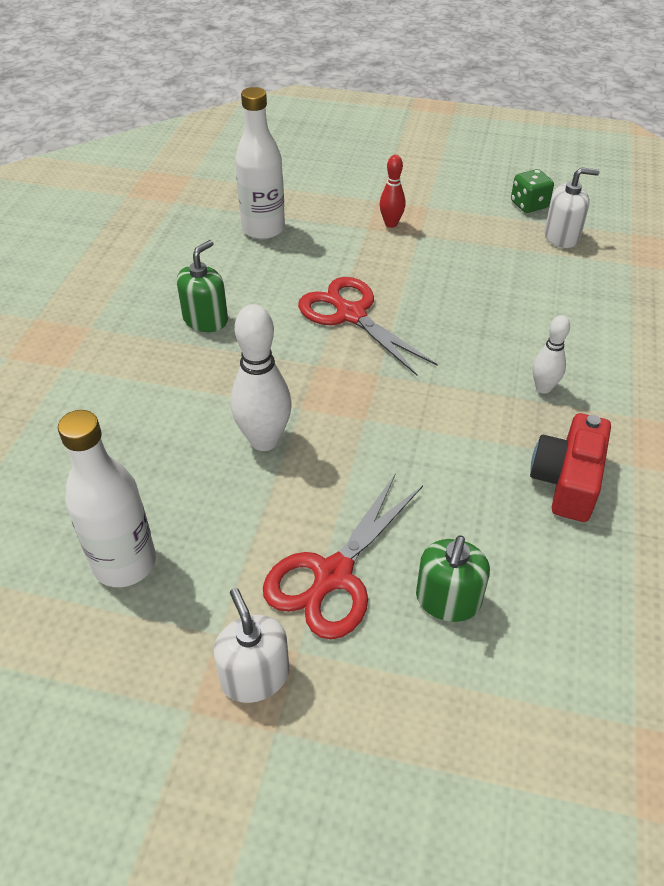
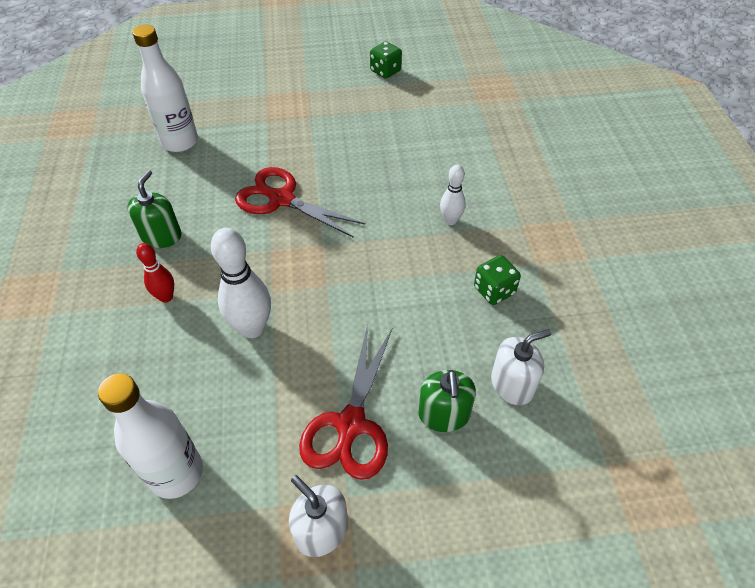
camera: 20 degrees left, 5 degrees up
red bowling pin [380,155,406,228] -> red bowling pin moved to [136,243,174,303]
red camera [530,413,611,522] -> green dice [474,255,521,305]
white soap dispenser [544,167,600,248] -> white soap dispenser moved to [491,329,551,405]

